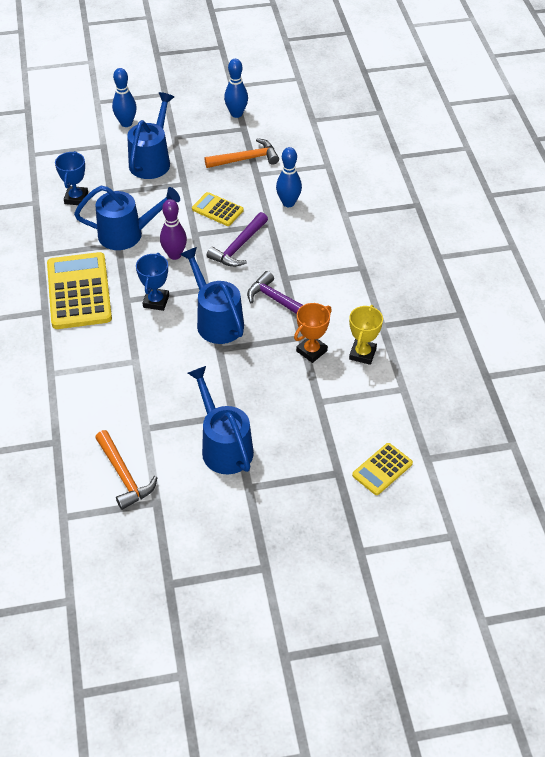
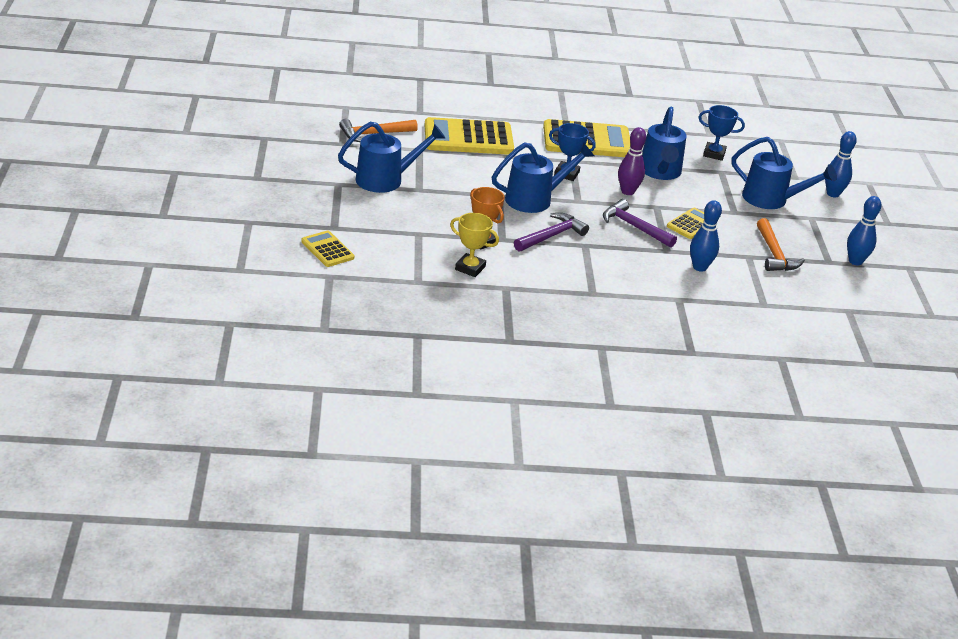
camera: 95 degrees right, 15 degrees down
none -> yellow calculator [424,117,514,155]

